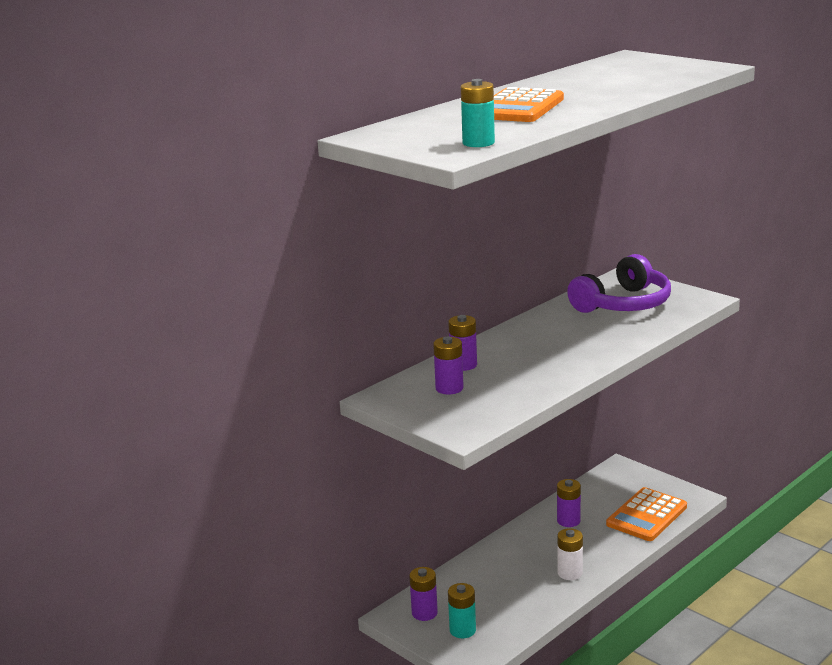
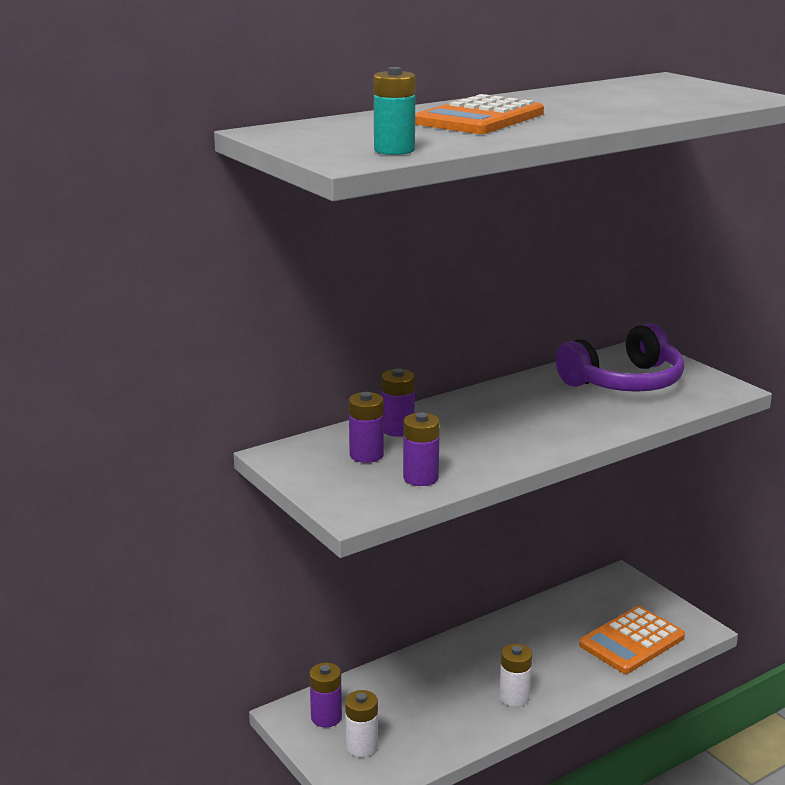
camera: 10 degrees right, 0 degrees up
turquoise battery [448,583,476,638] -> white battery [345,690,378,757]
purple battery [557,479,581,527] -> purple battery moved to [403,412,440,486]

